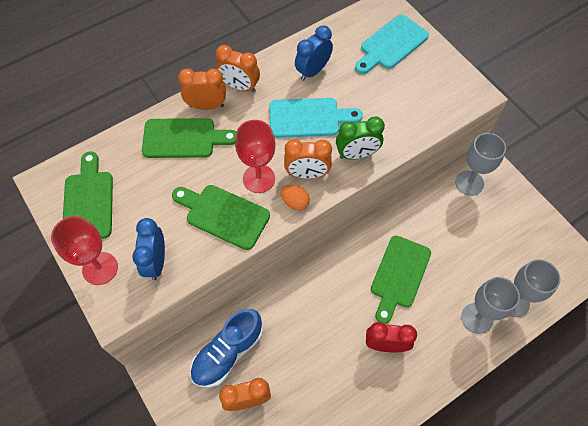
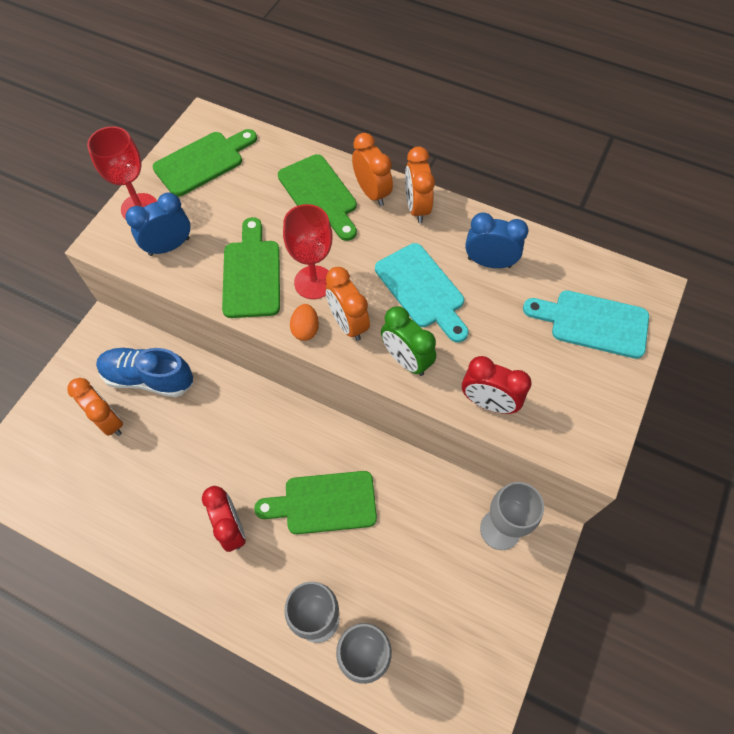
camera: 60 degrees right, 0 degrees up
none -> red clock [462,356,532,414]

